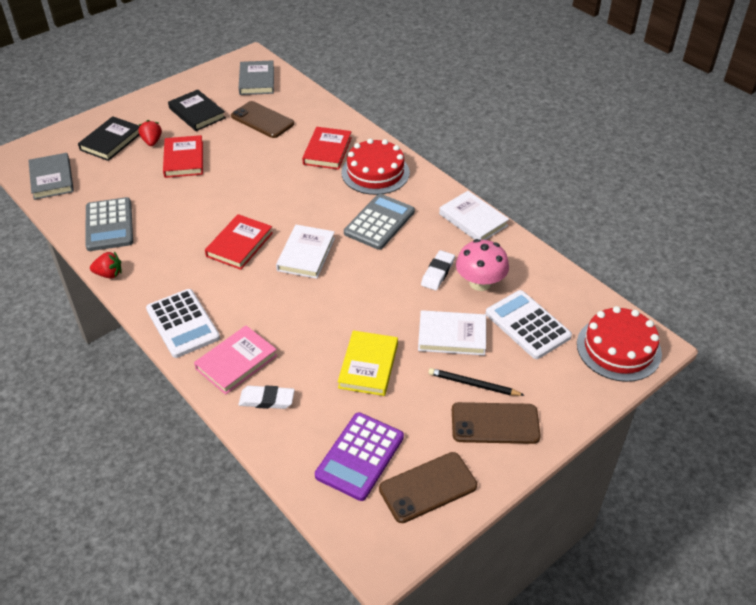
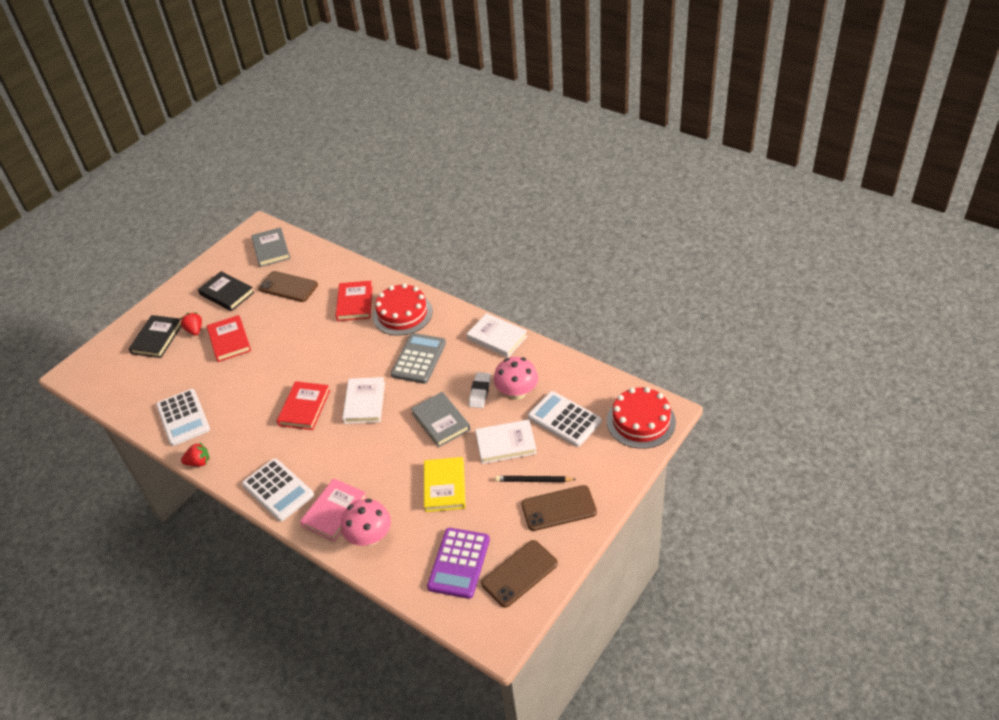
camera: 10 degrees left, 0 degrees up
grey book [28,153,74,200] -> grey book moved to [411,392,470,447]
grey calculator [85,197,133,251] -> white calculator [156,389,210,446]
white eraser [239,385,295,409] -> pink mushroom [341,499,391,546]

